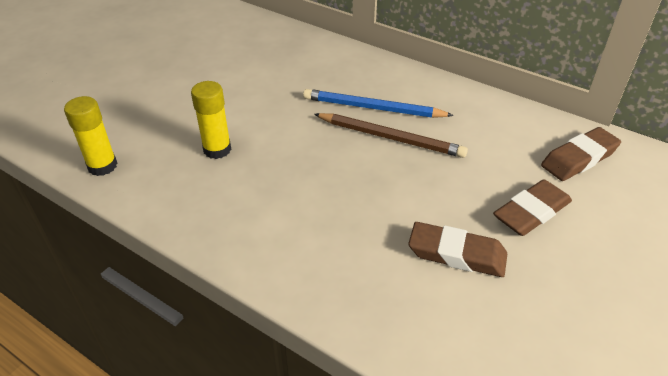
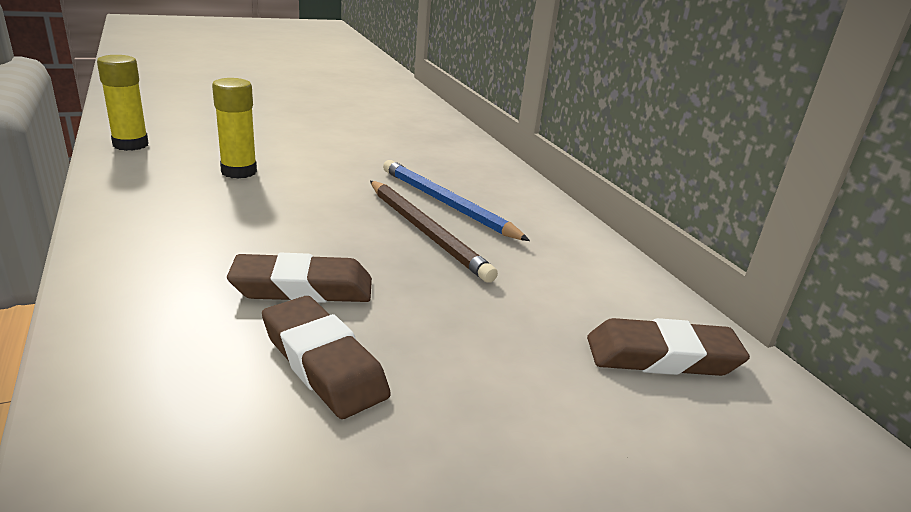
camera: 30 degrees right, 15 degrees down
brown eraser [493,179,572,236] -> brown eraser moved to [227,253,372,303]

